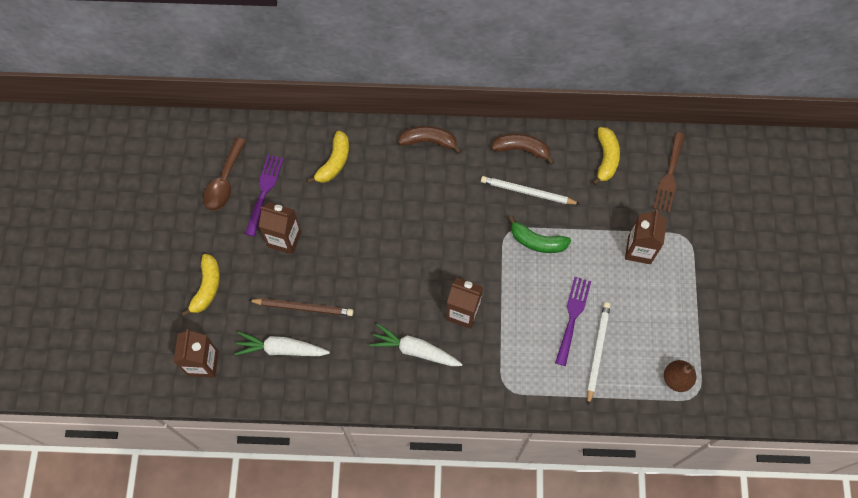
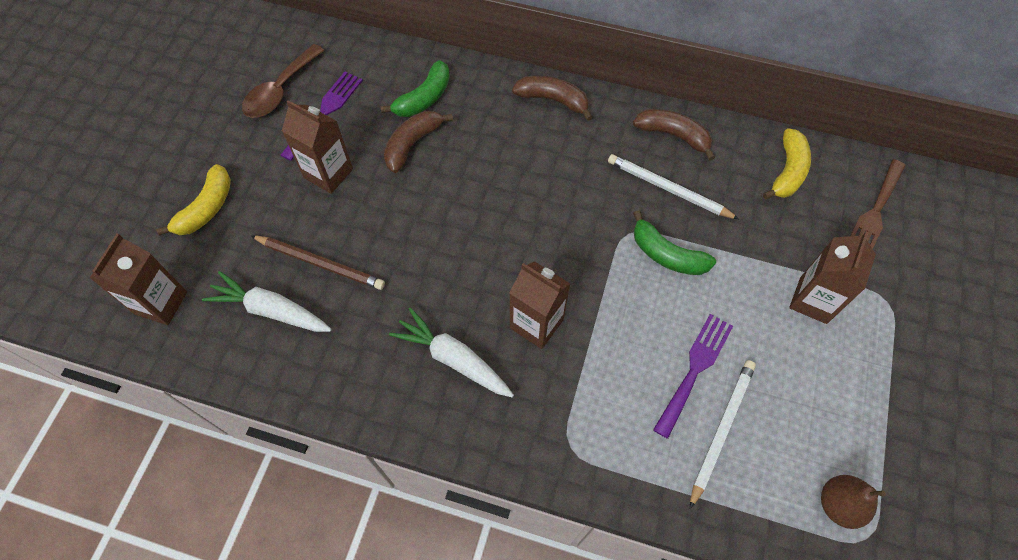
camera: 15 degrees right, 5 degrees down
yellow banana [307,131,349,183] -> green banana [381,60,450,117]
none -> brown banana [384,111,453,173]

